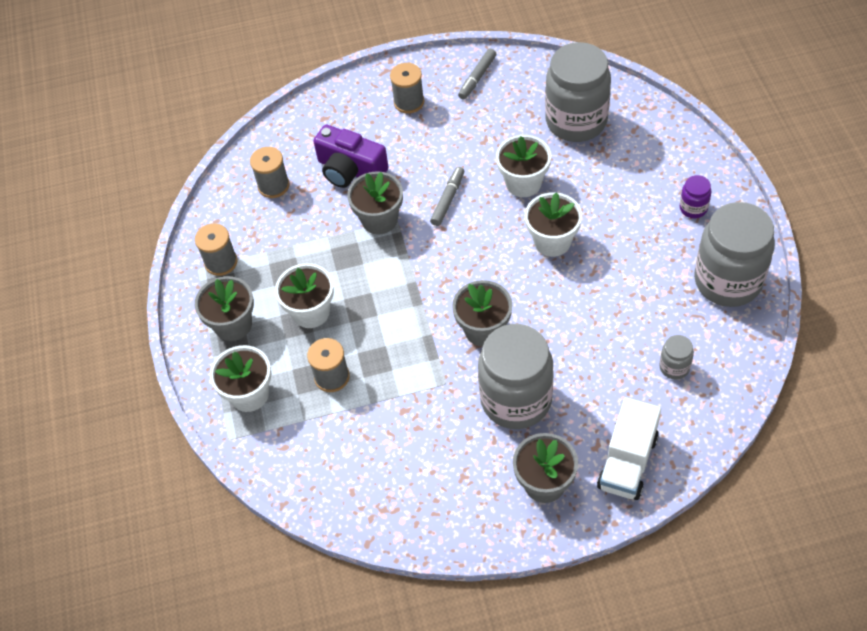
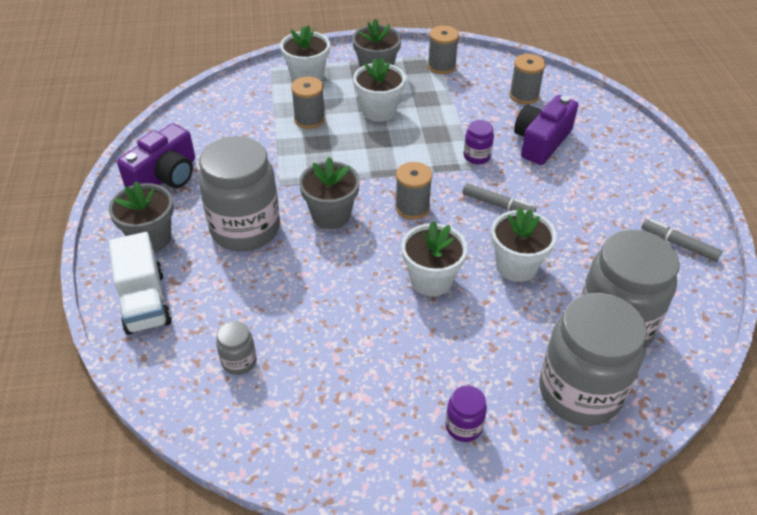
camera: 90 degrees right, 10 degrees down
grey flower pot [347,171,403,235] -> purple jar [464,120,494,164]
grey spool [390,63,424,114] -> grey spool moved to [395,162,432,220]
white truck [597,397,661,500] -> white truck turned 135 degrees counterclockwise [109,232,172,335]
grey jar [694,202,775,307] -> grey jar moved to [539,293,647,426]
none -> purple camera [117,123,195,188]

